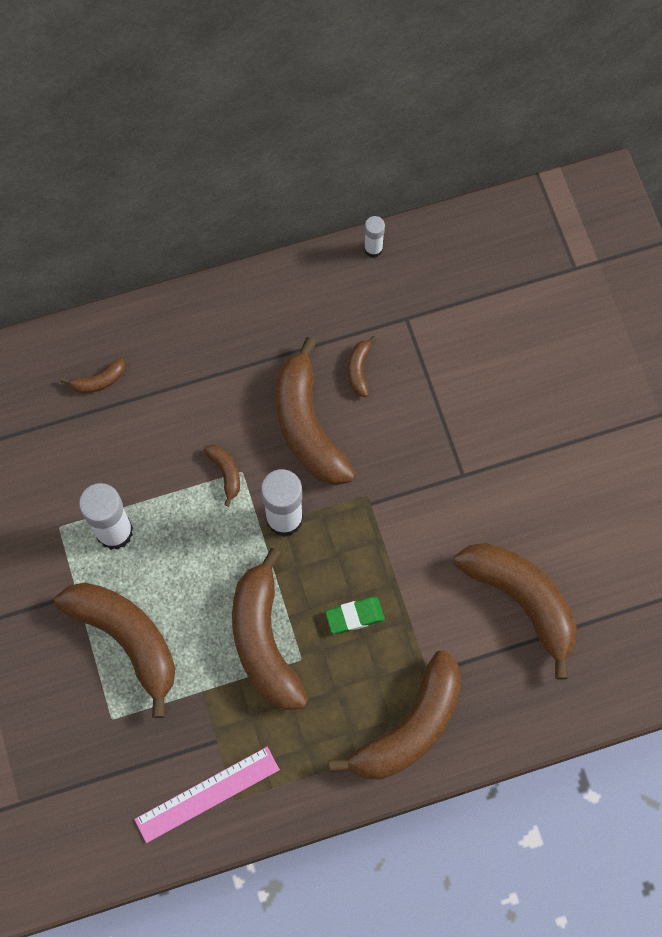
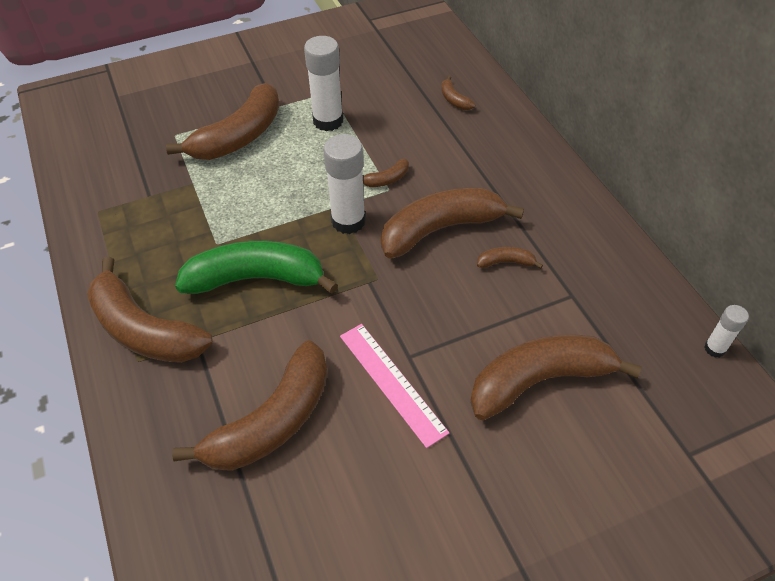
camera: 85 degrees right, 20 degrees down
pink ruler [134,747,280,843] -> pink ruler moved to [340,324,449,448]
brown banana [232,548,308,710] -> brown banana moved to [470,335,642,421]
green eraser [325,597,385,634] -> green banana [175,241,338,294]
white glue stick [364,216,385,258] -> white glue stick moved to [704,305,749,358]

